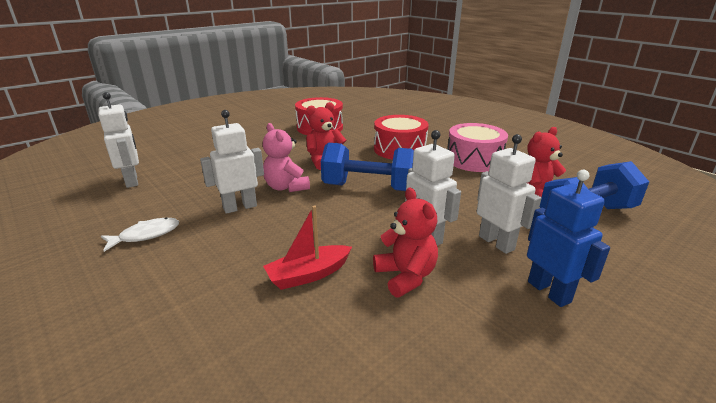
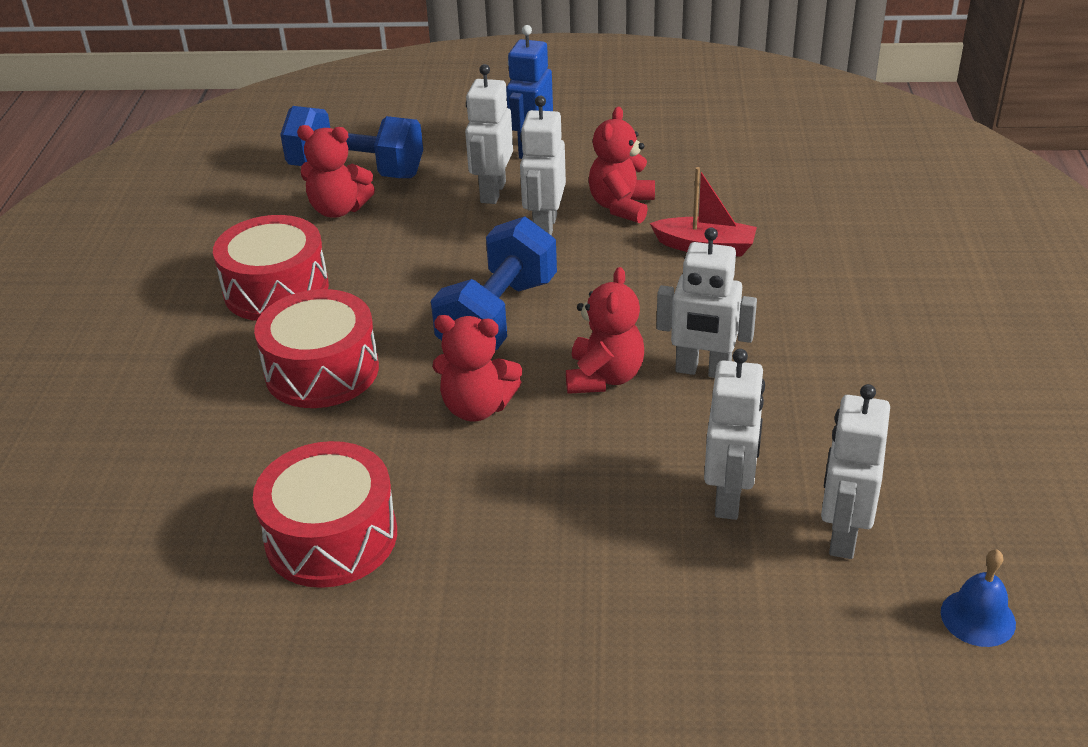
camera: 135 degrees left, 10 degrees up
white fish [101,217,179,252] -> none
pink teddy bear [263,123,310,192] -> red teddy bear [566,267,644,394]
blue dumbbell [321,143,414,191] -> blue dumbbell turned 60 degrees clockwise [431,216,557,350]
pink drum [447,123,508,172] -> red drum [213,215,329,321]
none -> white robot [704,349,765,520]
none -> blue bell [941,549,1016,647]

